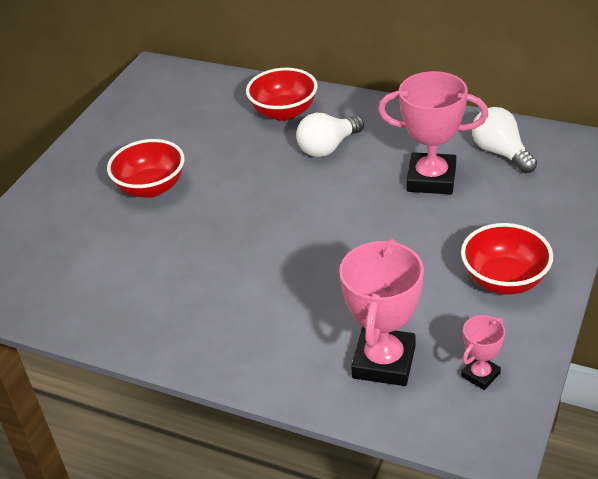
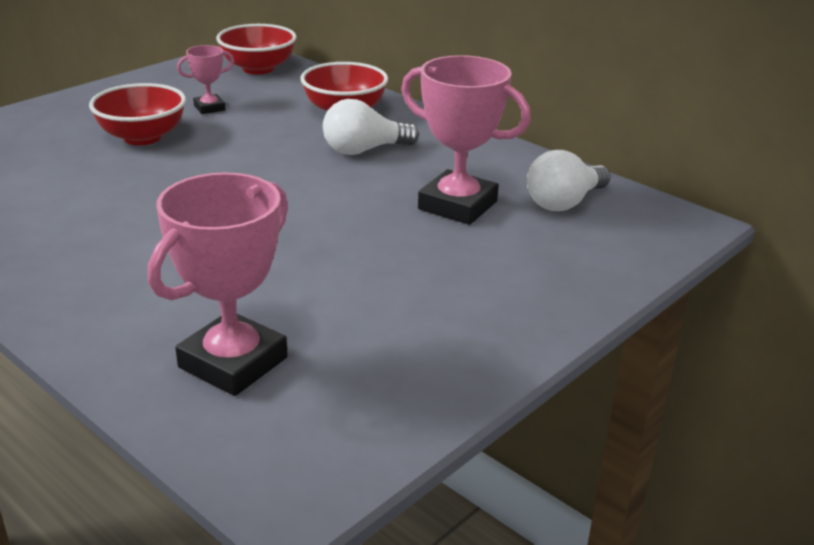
camera: 15 degrees right, 10 degrees down
red bowl [461,223,553,295] -> red bowl moved to [216,24,297,75]
pink trophy [461,315,505,390] -> pink trophy moved to [177,45,234,114]
white light bulb [472,107,537,173] -> white light bulb turned 120 degrees counterclockwise [527,150,611,211]

